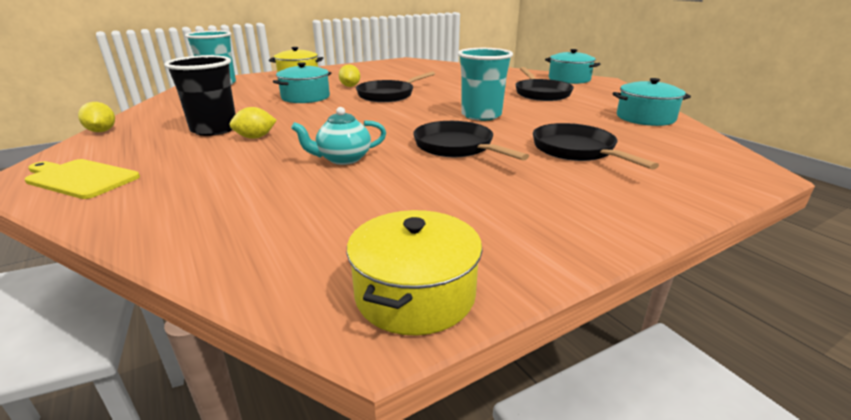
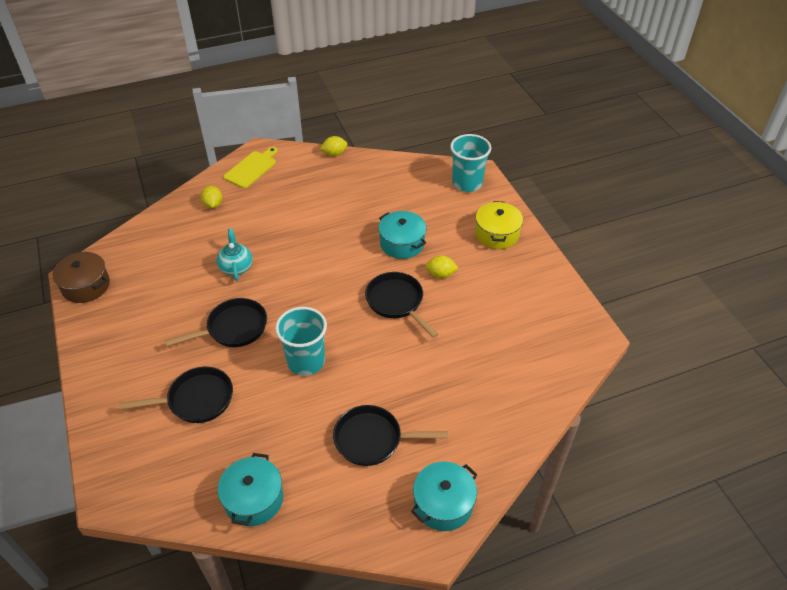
camera: 100 degrees right, 20 degrees up
black cup [164,55,235,136] -> none
yellow lemon [229,107,277,139] -> yellow lemon moved to [201,186,222,208]
yellow pot [347,210,483,335] -> brown pot [52,252,110,303]

